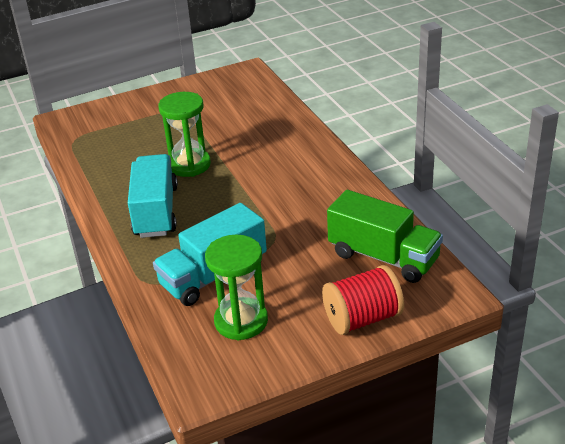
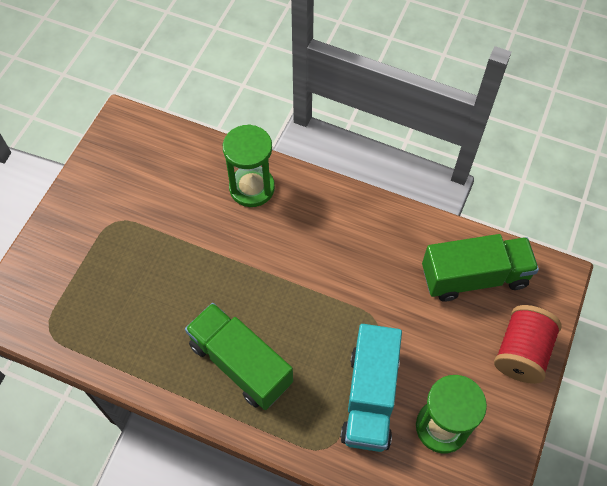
camera: 45 degrees left, 25 degrees up
turquoise truck [128,154,178,238] -> green truck [185,303,293,410]
green hourglass [158,92,211,177] -> green hourglass moved to [223,124,275,207]

